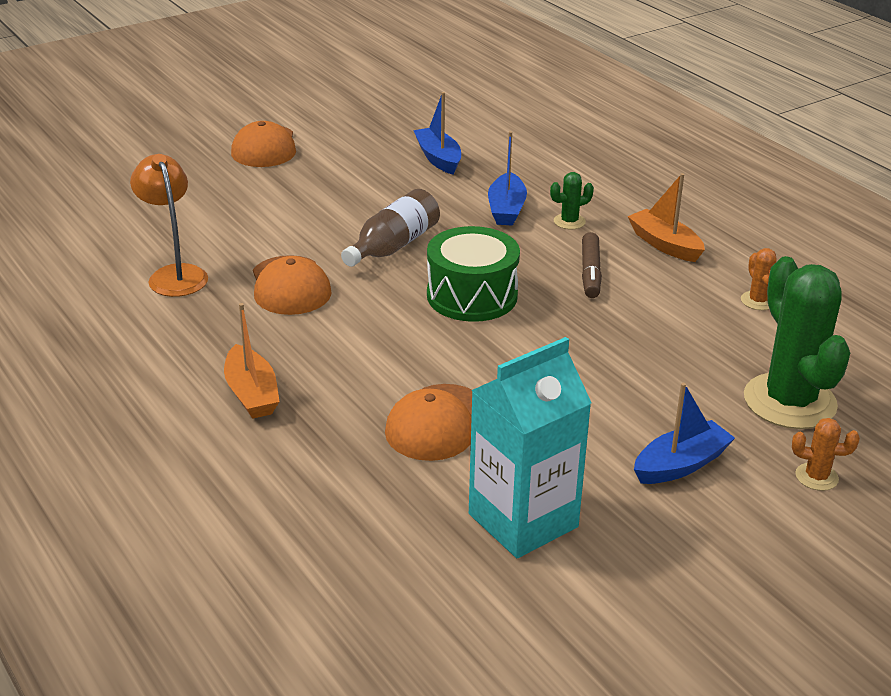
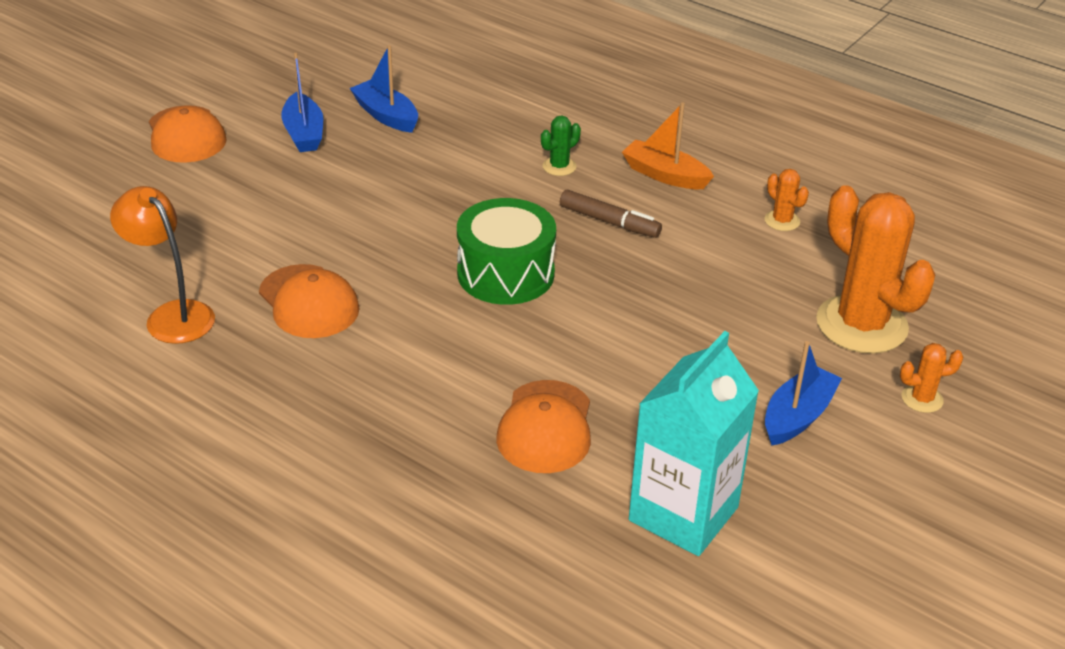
camera: 20 degrees left, 5 degrees up
orange boat [224,303,280,419] -> none
brown bottle [341,189,440,267] -> none
blue boat [488,131,527,226] -> blue boat moved to [281,53,323,152]
brown marker [582,232,602,298] -> brown marker turned 45 degrees counterclockwise [560,190,662,238]
green cactus [744,256,850,429] -> orange cactus [816,185,935,354]

